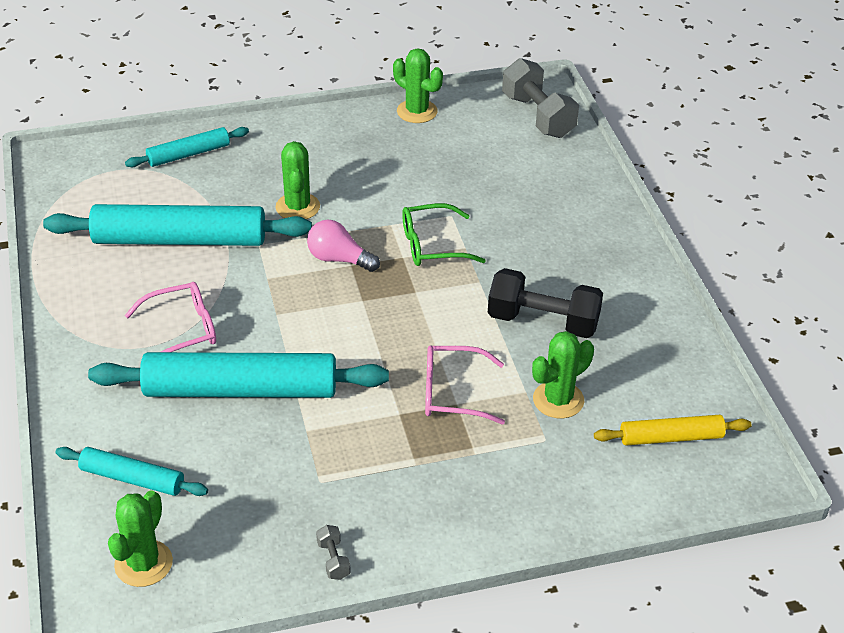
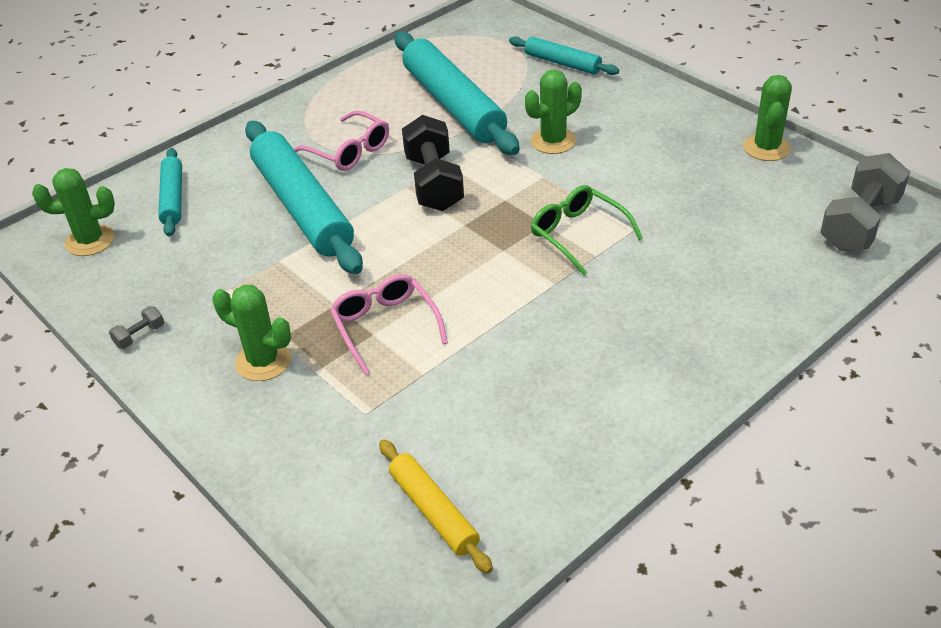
camera: 65 degrees right, 0 degrees up
pink light bulb [307,220,380,272] -> none
black dumbbell [488,268,603,338] -> black dumbbell moved to [402,115,464,211]
green cactus [532,331,594,418] -> green cactus moved to [212,285,291,381]

